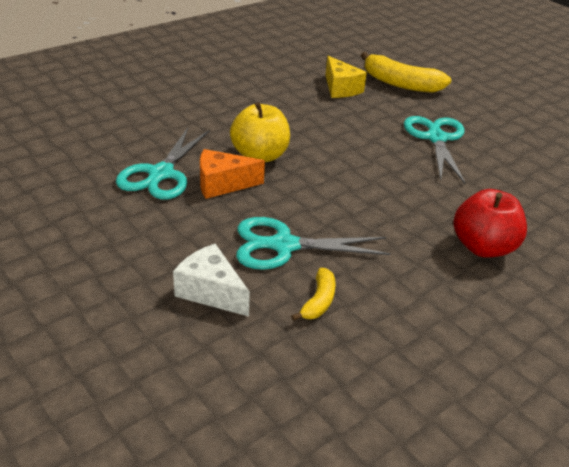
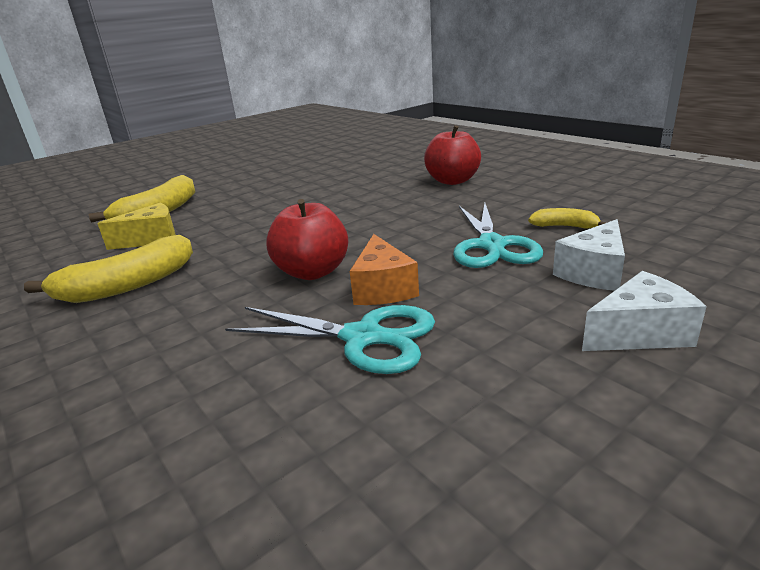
camera: 85 degrees left, 10 degrees down
yellow apple [230,102,290,162] -> red apple [266,199,348,280]
turquoise scissors [404,116,465,184] -> none
none -> yellow banana [24,235,193,303]
none -> white cheese [582,271,707,351]

